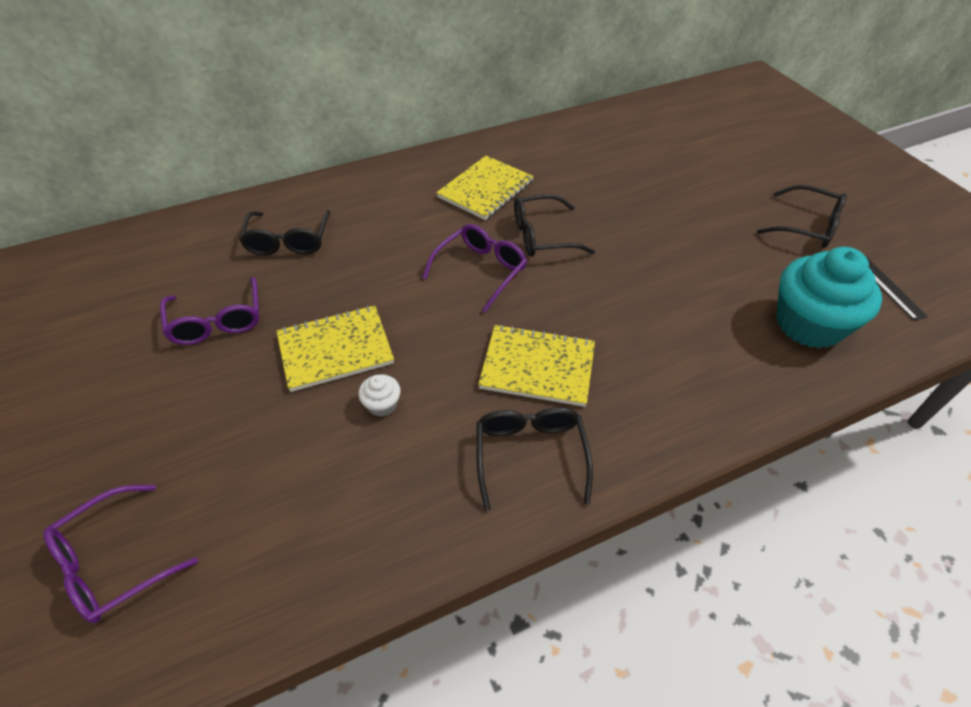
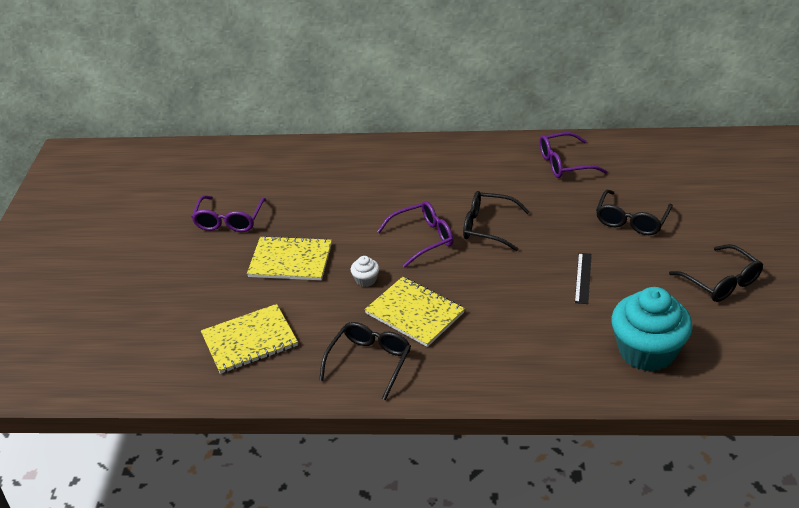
camera: 30 degrees right, 10 degrees down
purple glasses [43,484,198,623] -> purple glasses moved to [539,132,608,178]
black glasses [239,210,331,255] -> black glasses moved to [596,190,673,235]
white cupcake [358,374,401,417] -> white cupcake moved to [351,256,379,287]
yellow notebook [436,156,534,220] -> yellow notebook moved to [201,304,298,374]
black ruler [865,256,928,321] -> black ruler moved to [575,253,592,304]

